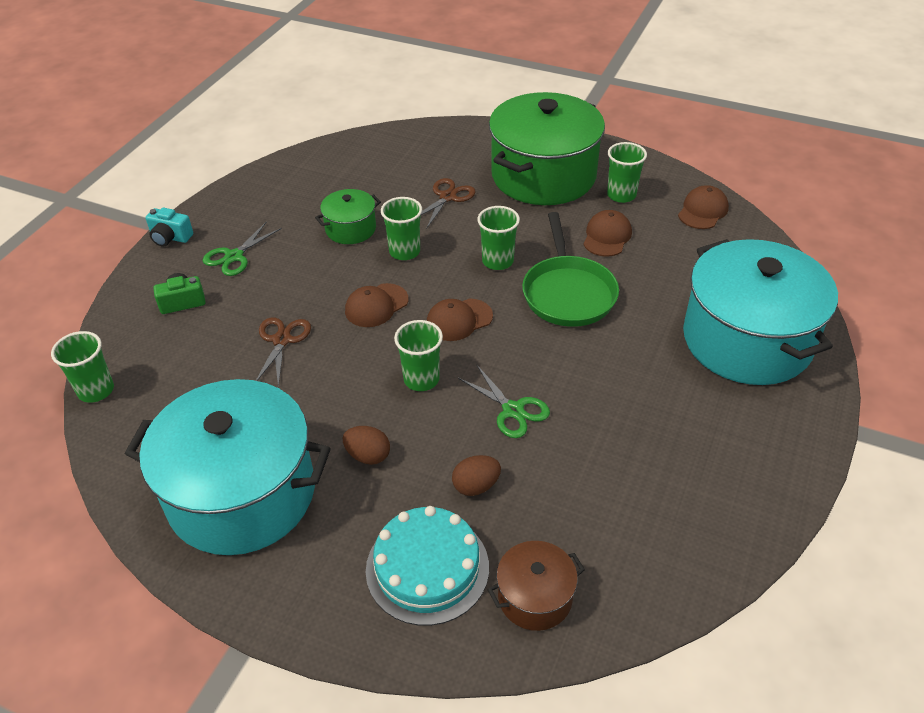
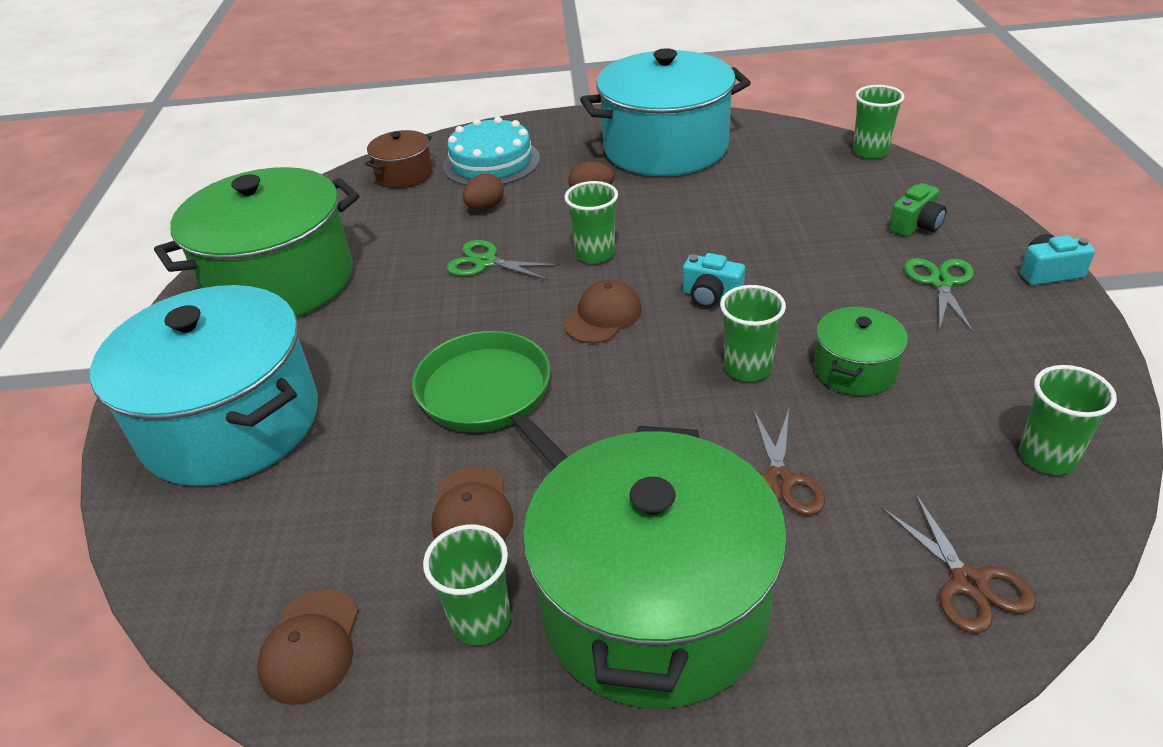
camera: 155 degrees right, 5 degrees down
brown scissors [256,317,311,388] -> brown scissors moved to [882,493,1036,634]
brown cap [345,283,408,327] -> turquoise camera [683,253,745,308]
green cup [477,206,520,270] -> green cup moved to [1019,365,1117,475]
none -> green pot [154,167,359,317]

